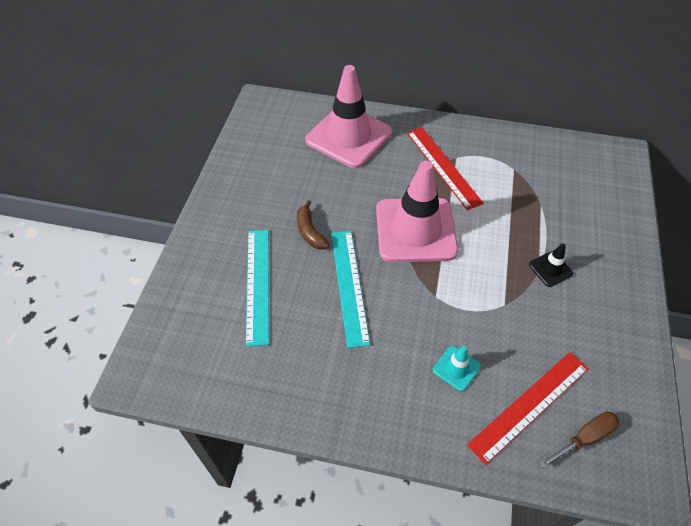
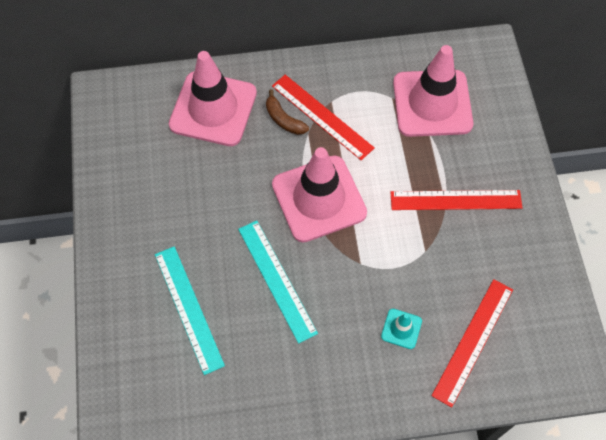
camera: 20 degrees left, 10 degrees up
brown banana [297,200,330,250] -> brown banana moved to [266,90,309,135]
black traffic cone [529,243,573,287] -> red ruler [390,190,522,210]
brown screwdriver [539,412,619,469] -> none
none -> pink traffic cone [393,45,473,137]

